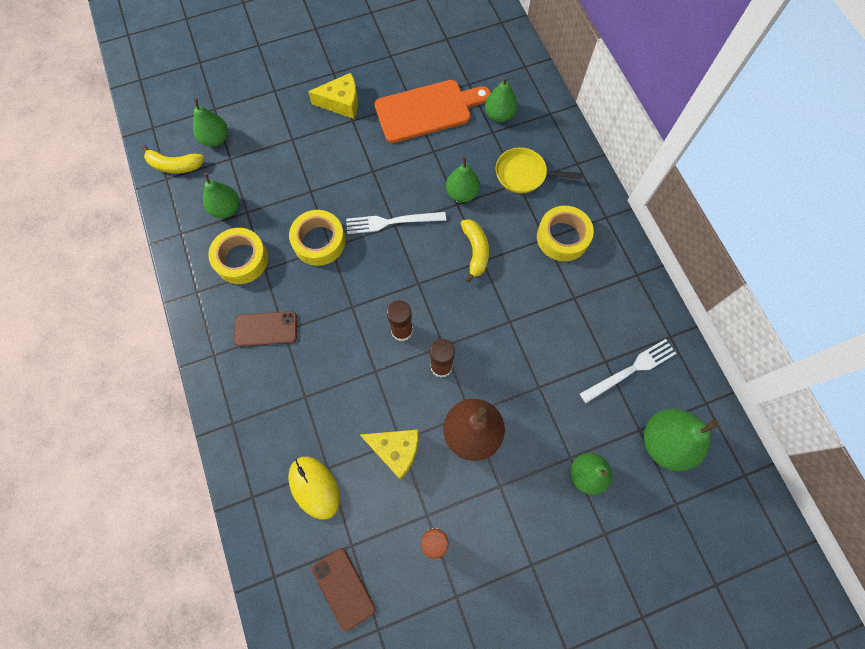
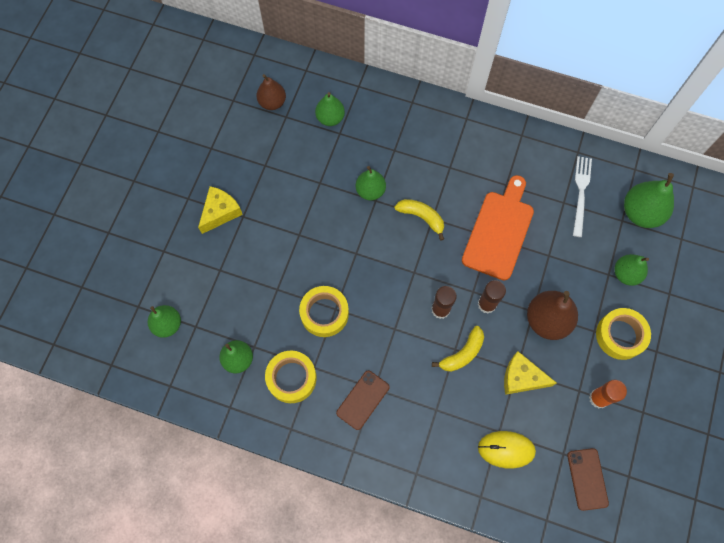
camera: 50 degrees left, 0 degrees up
yellow banana [142,145,204,174] -> yellow banana moved to [432,326,484,372]
brown phone [312,548,376,631] -> brown phone turned 75 degrees clockwise [567,448,609,511]
white fork [346,212,446,234] -> none
yellow cheese [360,430,419,480] -> yellow cheese turned 135 degrees counterclockwise [504,351,557,395]
orange cutting board [375,80,491,143] -> orange cutting board moved to [462,175,534,280]
yellow pan [496,147,583,193] -> none
yellow tape [537,206,594,261] -> yellow tape moved to [596,308,651,360]
none -> brown pear [256,74,286,110]

